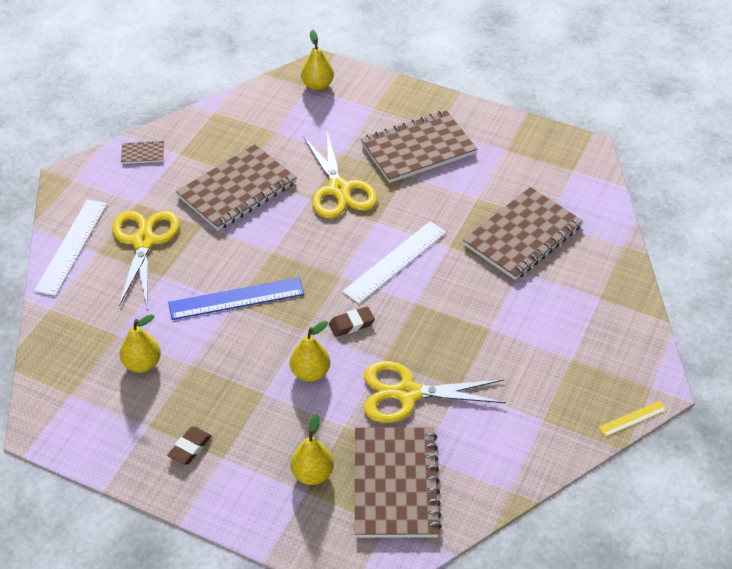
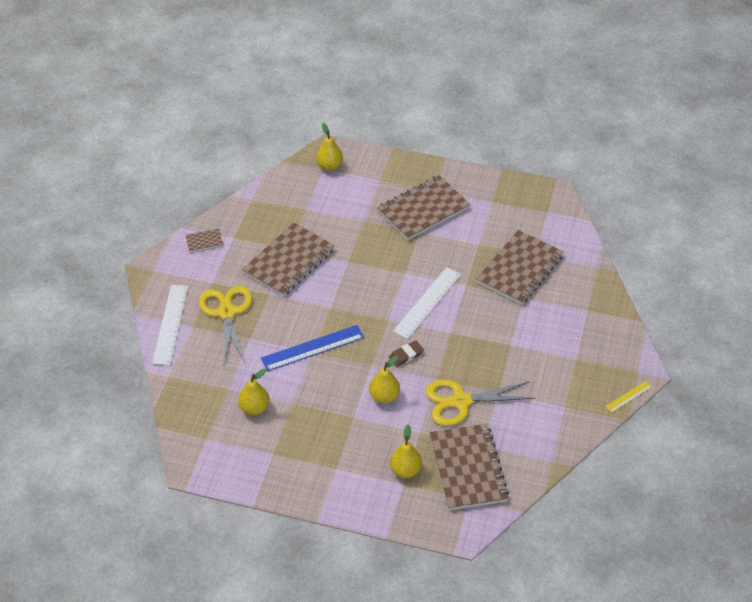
camera: 10 degrees left, 0 degrees up
brown eraser [167,427,212,465] -> none
yellow scissors [304,132,377,218] -> none

